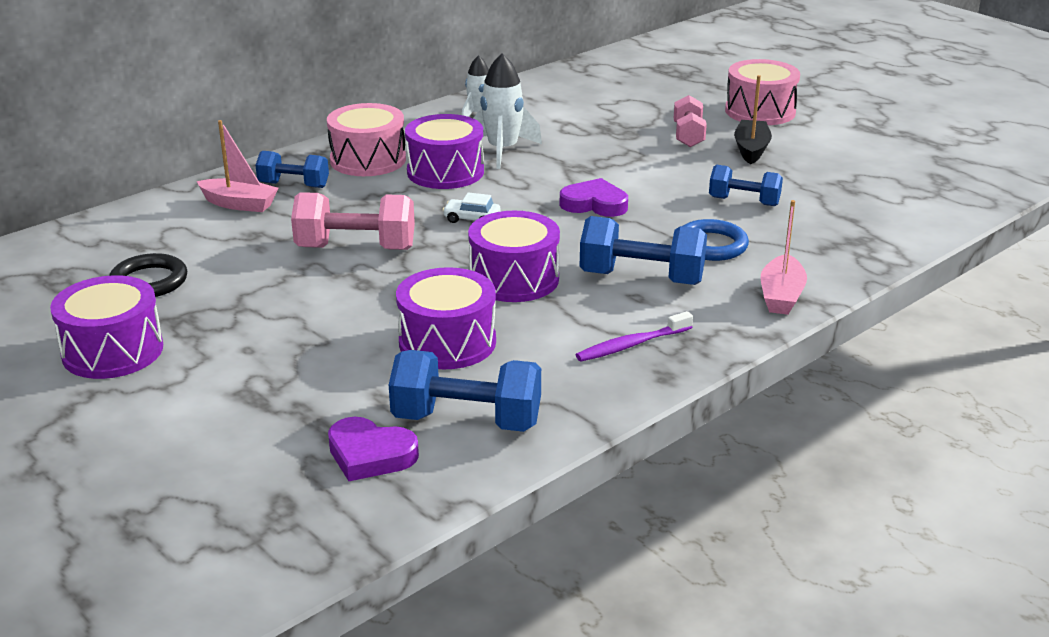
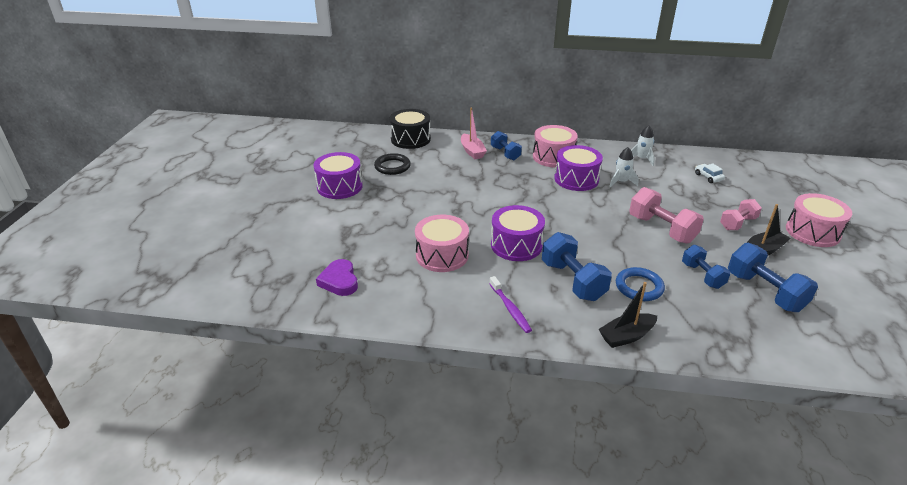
camera: 50 degrees right, 5 degrees up
pink dumbbell [291,192,415,250] -> pink dumbbell moved to [629,187,704,244]
blue dumbbell [389,350,541,432] -> blue dumbbell moved to [728,243,818,312]
purple drum [396,267,496,369] -> pink drum [415,215,469,272]
white car [443,192,500,223] -> white car moved to [695,164,725,183]
white rocket [473,54,542,169] -> white rocket [609,147,639,187], size x0.65
purple heart [560,178,628,217] -> none
purple toothbrush [576,311,693,361] -> purple toothbrush turned 135 degrees counterclockwise [489,276,532,333]
pink boat [761,200,807,315] -> black boat [599,282,657,348]
none -> black drum [390,109,431,149]

